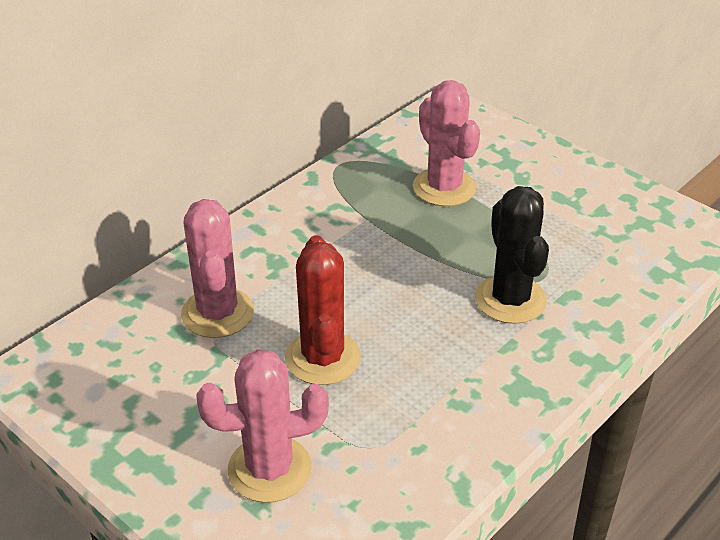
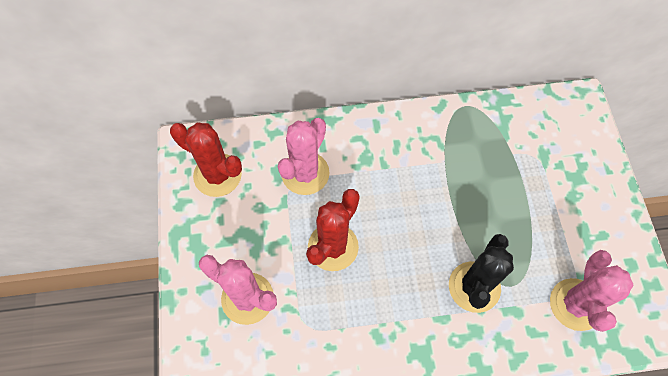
camera: 40 degrees right, 25 degrees up
pink cactus [413,80,480,206] -> pink cactus moved to [550,250,634,332]
none -> red cactus [170,122,242,197]

